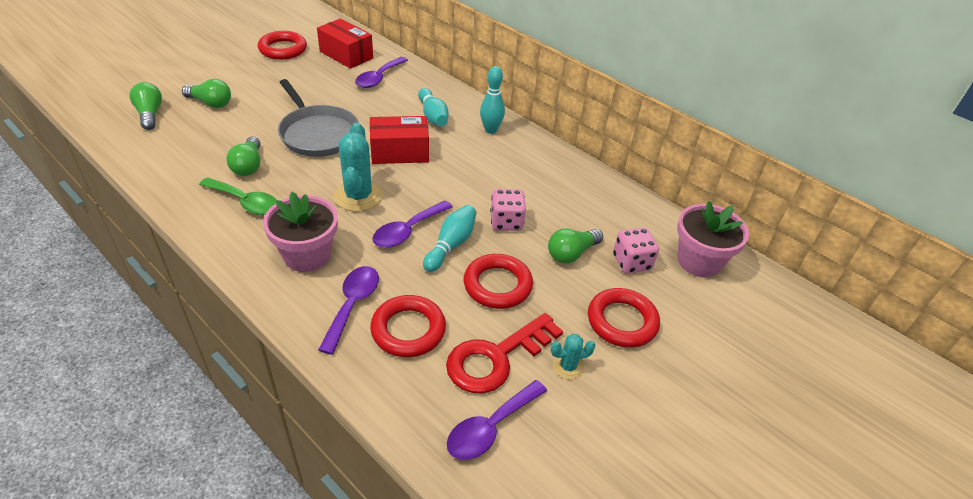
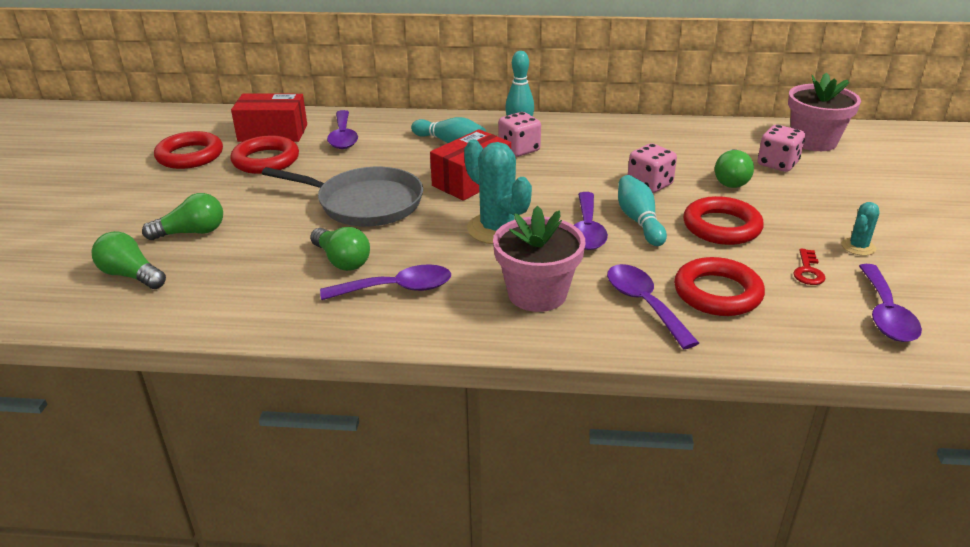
camera: 35 degrees left, 10 degrees down
green spoon [199,177,276,215] -> purple spoon [320,264,451,300]
red key [446,313,563,393] -> red key [793,249,826,285], size x0.44
red ring [588,288,660,348] -> red ring moved to [230,135,299,174]
none -> pink dice [498,112,541,157]

